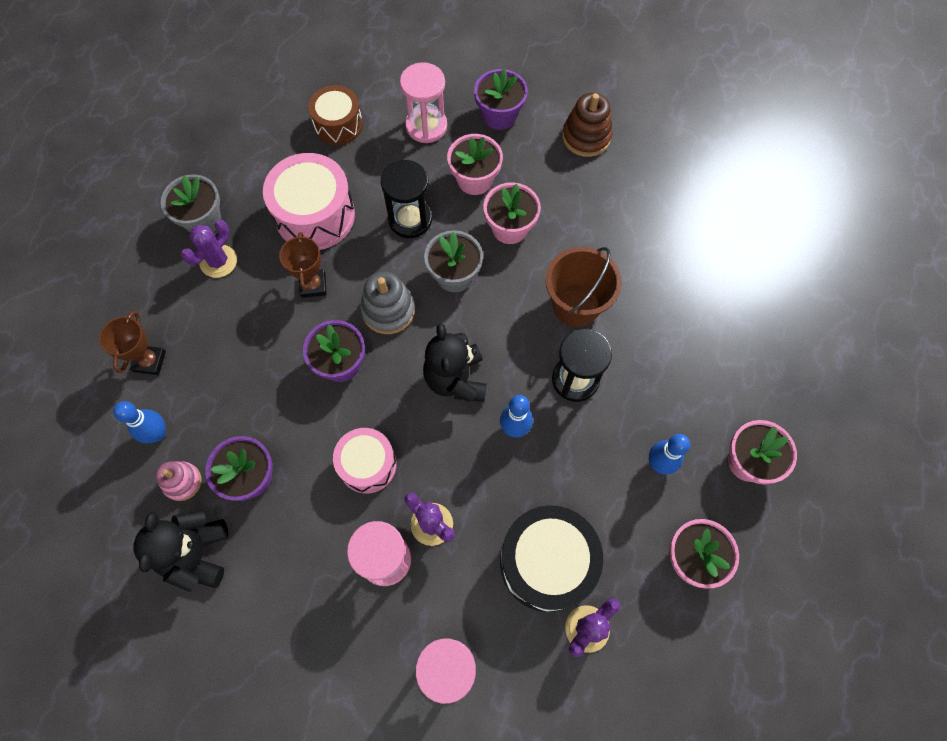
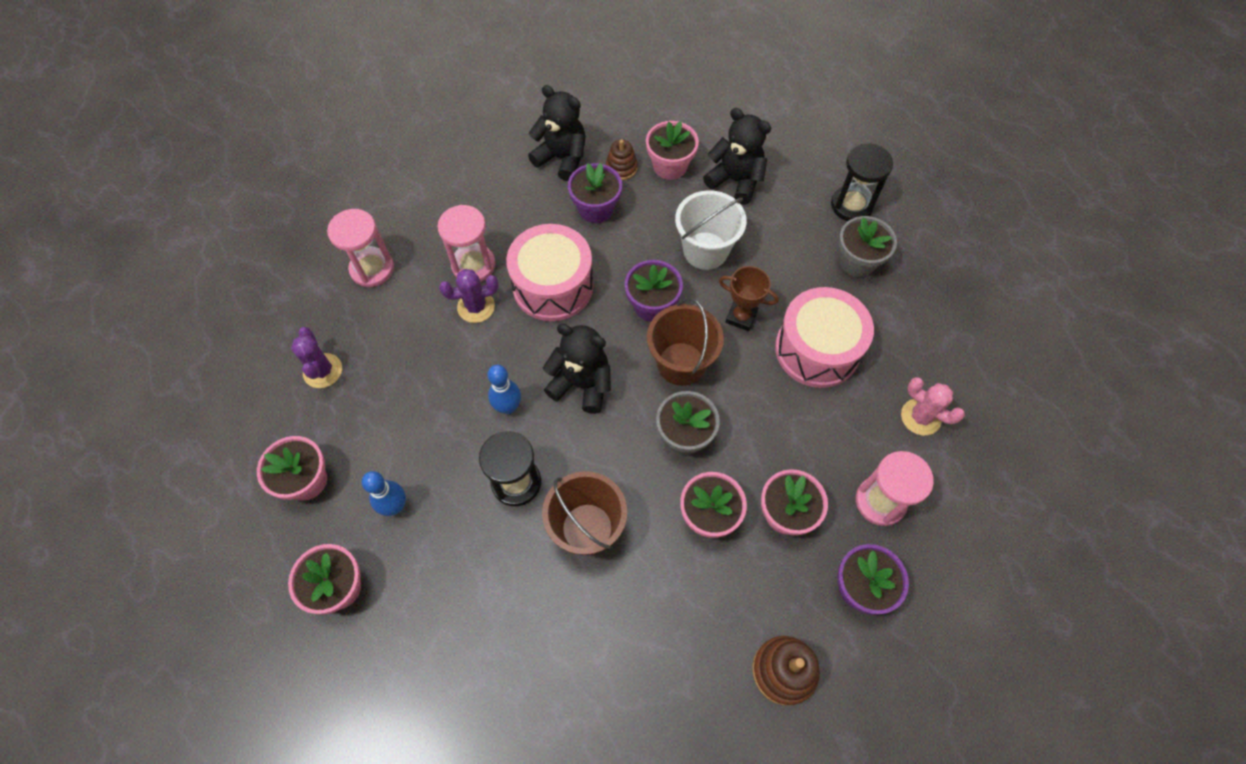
camera: 120 degrees right, 5 degrees down
brown trophy [99,311,166,375] -> black teddy bear [703,108,771,204]
blue bowling pin [113,401,166,443] -> pink flower pot [646,121,699,180]
pink stacking toy [156,461,202,501] -> brown stacking toy [606,139,638,180]
purple cactus [181,220,237,278] -> none
brown drum [308,85,363,145] -> pink cactus [901,377,965,435]
pink drum [333,428,397,494] -> pink drum [506,224,594,321], size x1.56
grey stacking toy [360,271,415,334] -> brown bucket [647,298,724,386]
black hourglass [381,160,432,238] -> black hourglass moved to [831,143,893,221]
black drum [500,505,603,612] -> none
none -> white bucket [675,190,747,270]

